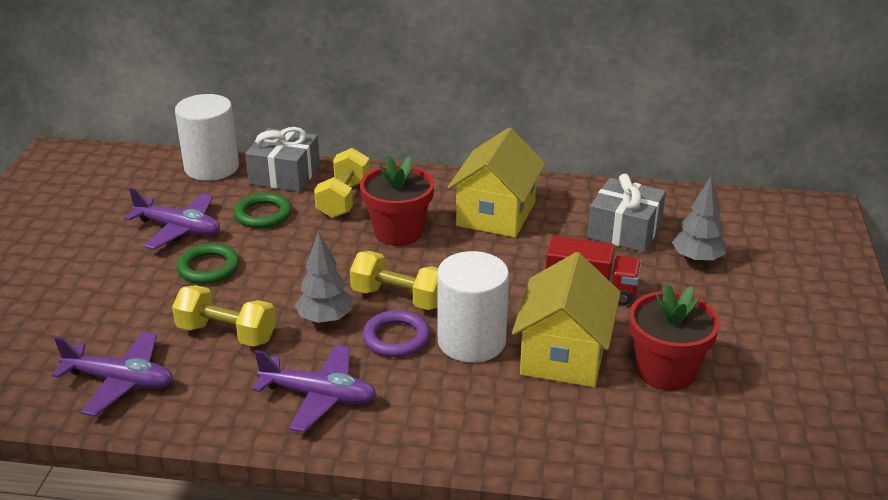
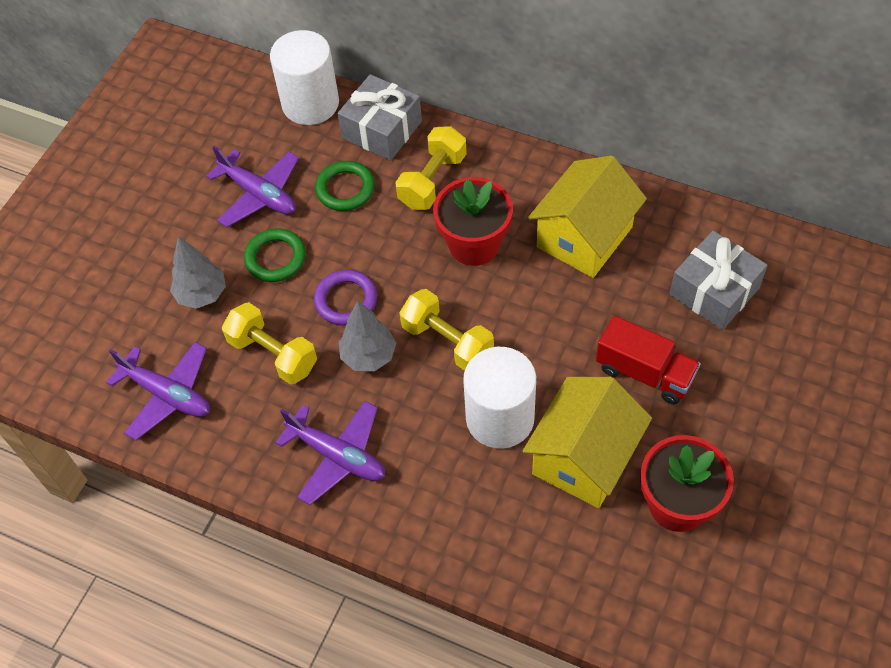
camera: 20 degrees right, 25 degrees up
purple ring [363,310,430,357] -> purple ring moved to [314,270,377,325]
grey tree [672,177,726,264] -> grey tree moved to [170,237,226,309]

